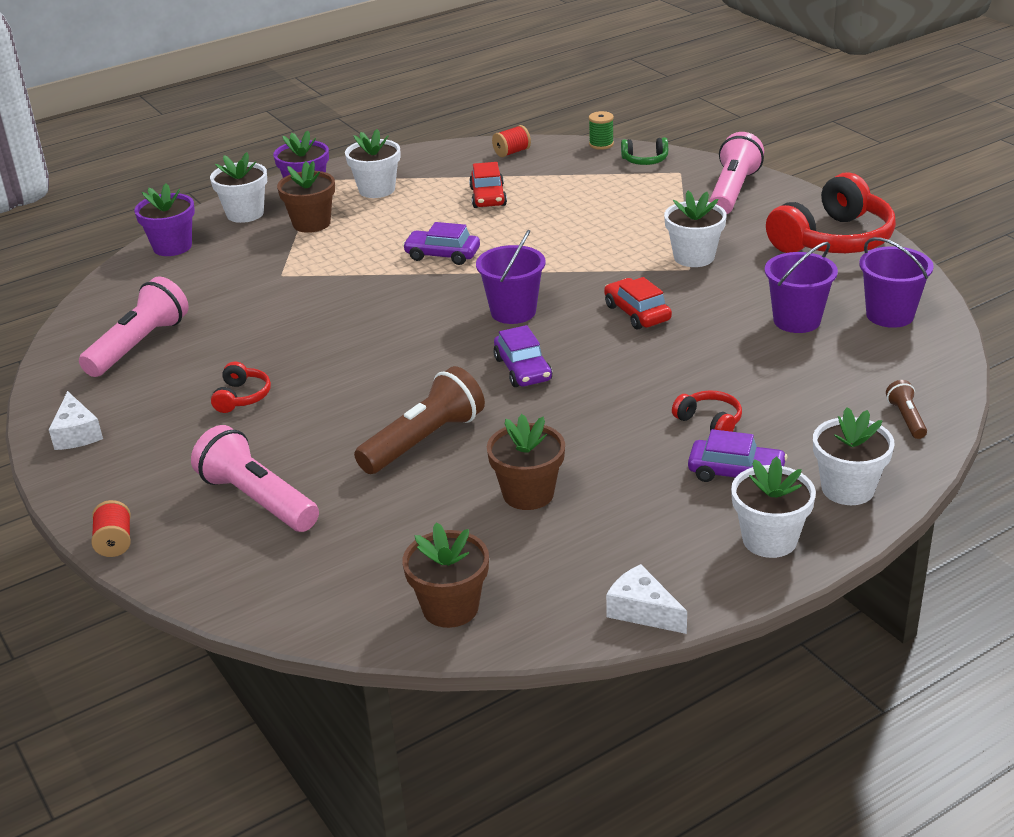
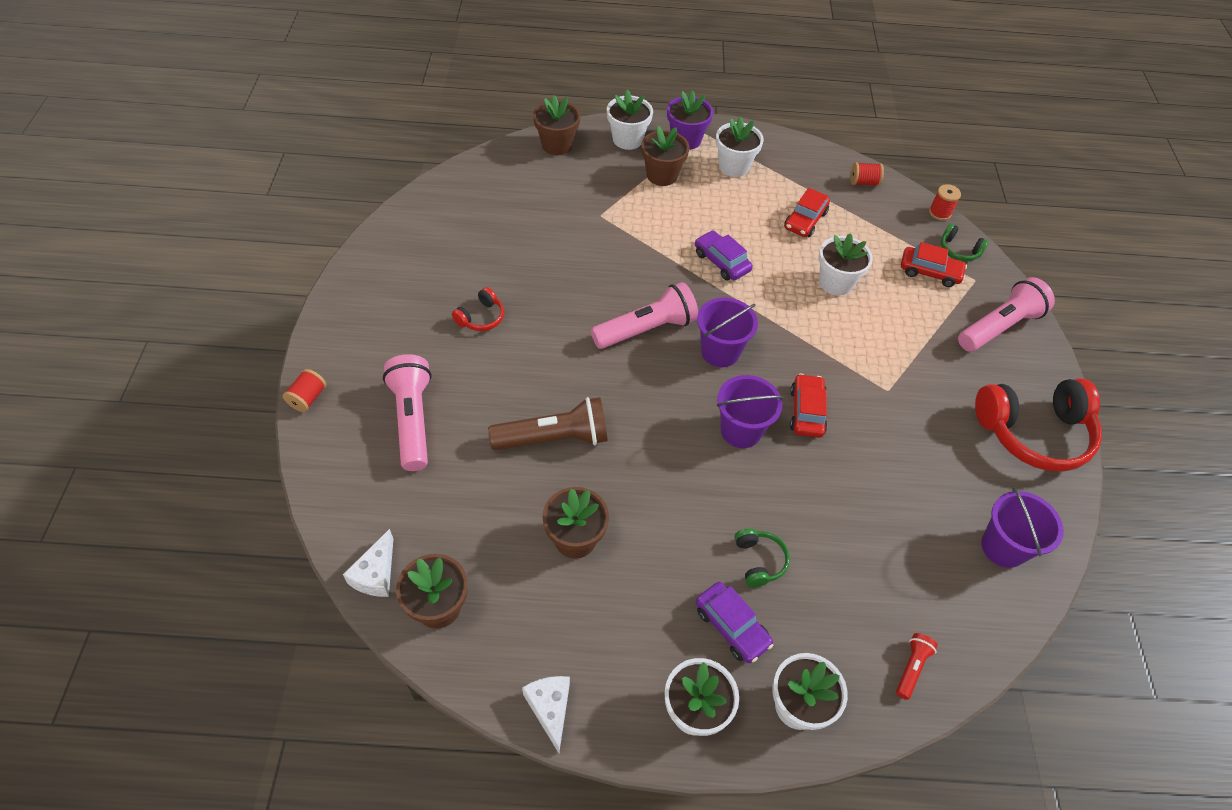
camera: 30 degrees right, 20 degrees up
white cheese [49,391,103,450] -> white cheese moved to [343,529,393,597]
pink flashlight [79,276,189,377] -> pink flashlight moved to [591,282,698,349]
purple flower pot [134,183,195,256] -> brown flower pot [533,95,580,155]
purple car [493,325,552,387] -> none
green spool [589,111,614,150] -> red spool [929,184,961,220]
white flower pot [664,191,727,267] -> white flower pot moved to [819,233,873,296]
red headphones [672,390,742,432] -> green headphones [735,528,790,587]
purple bucket [765,242,838,333] -> purple bucket moved to [717,375,784,448]
brown flashlight [886,380,927,439] -> red flashlight [896,633,938,700]
none -> red car [901,242,967,287]

